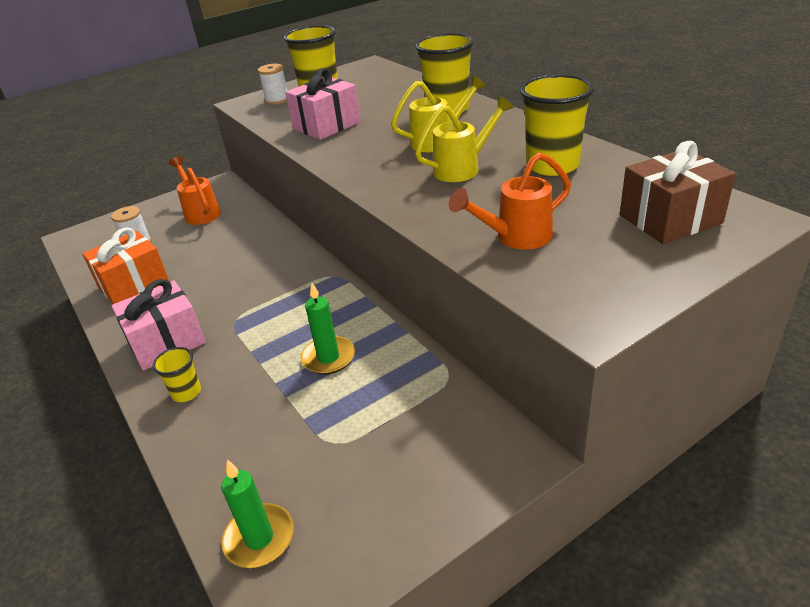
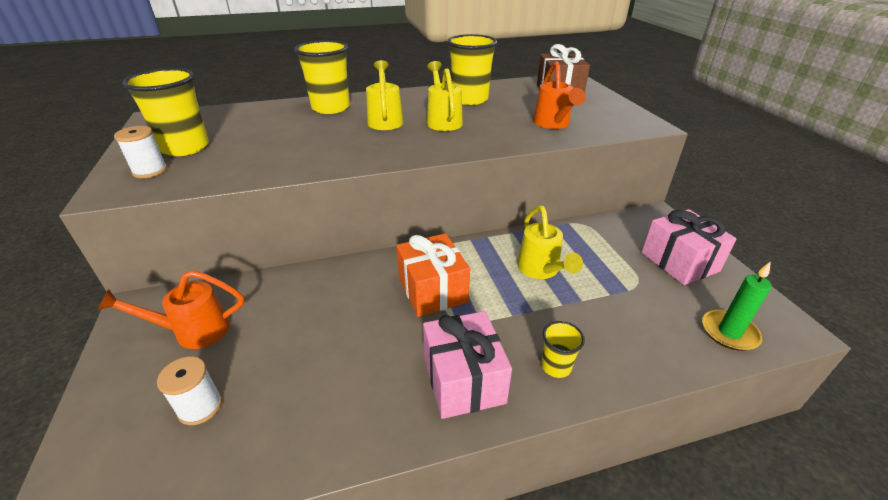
camera: 75 degrees left, 0 degrees up
orange gift [82,227,170,304] -> orange gift moved to [396,233,470,317]
pink gift [285,68,361,140] -> pink gift moved to [642,209,737,285]
green candle [301,283,355,375] -> yellow watering can [517,206,583,279]

